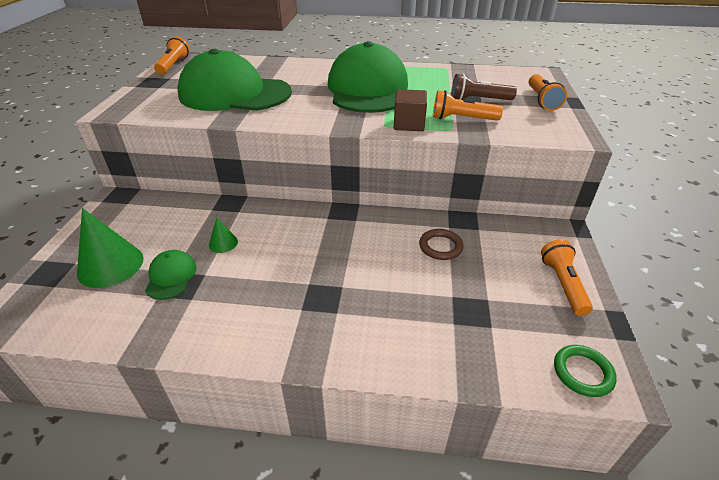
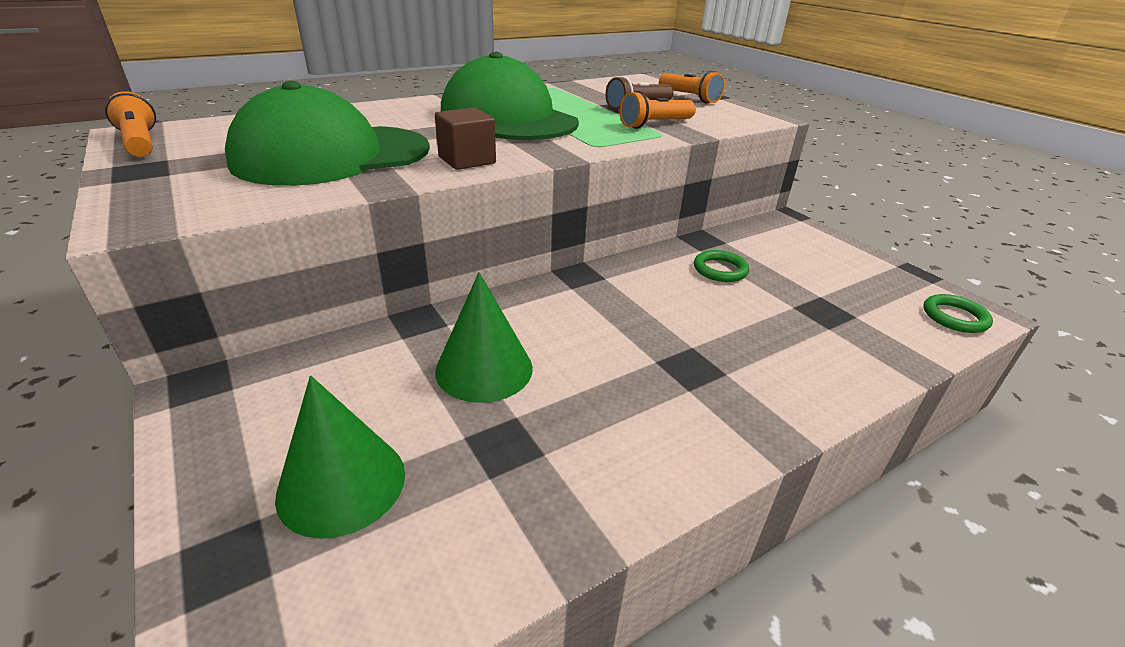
camera: 40 degrees left, 5 degrees down
green cap [145,250,197,300] -> none
green cone [209,217,238,253] -> green cone [435,272,533,403], size x2.04
brown cube [394,89,427,131] -> brown cube moved to [435,107,496,170]
brown ring [419,229,464,260] -> green ring [694,250,749,282]
orange flashlight [541,239,593,316] -> none

